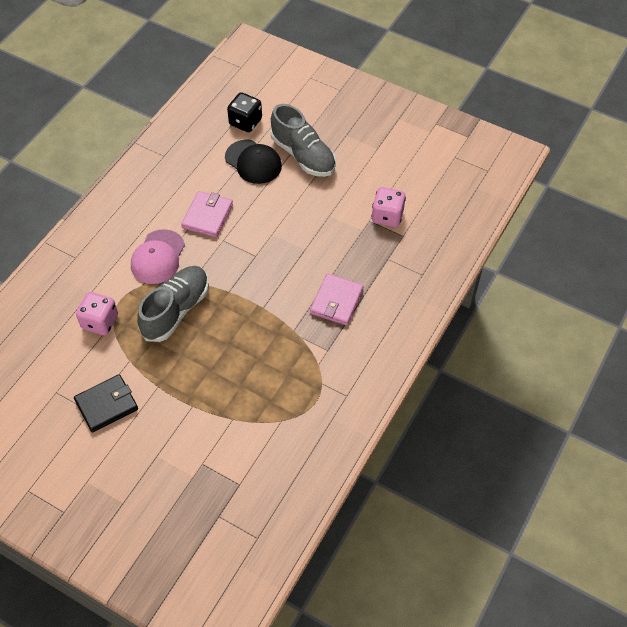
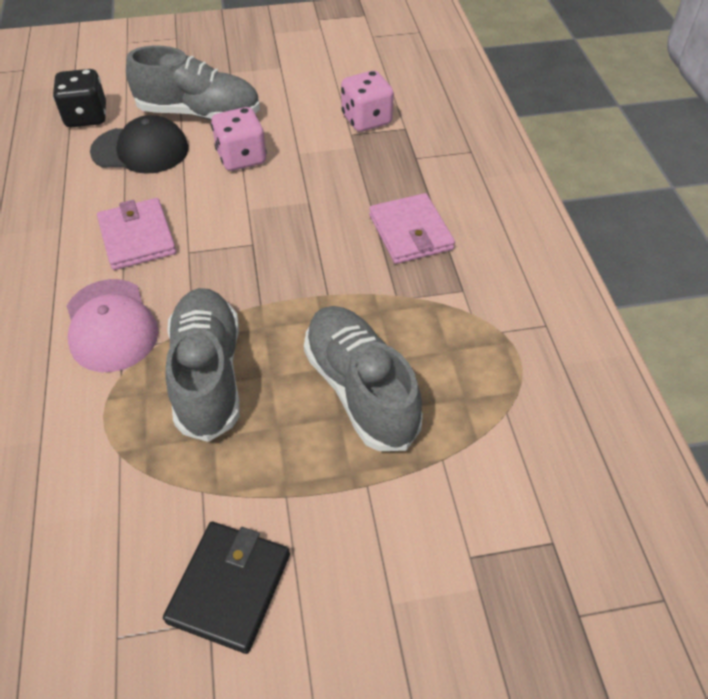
camera: 40 degrees left, 5 degrees down
pink dice [76,292,118,335] -> pink dice moved to [211,107,267,171]
none -> grey shoe [304,306,423,451]

